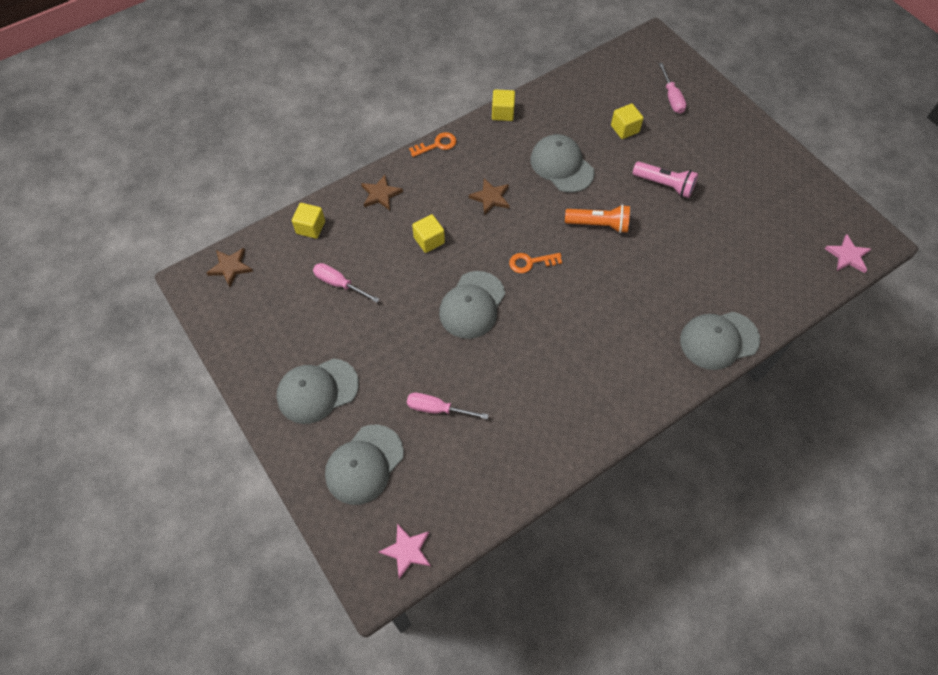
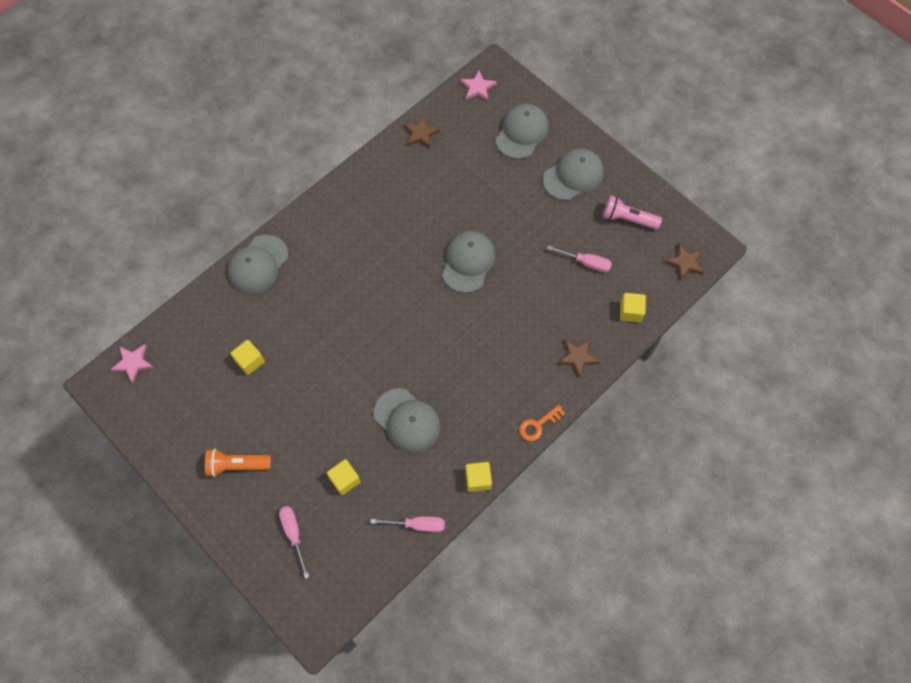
camera: 170 degrees right, 5 degrees up
pink screwdriver [407,393,489,419] -> pink screwdriver moved to [370,517,445,532]
yellow cube [412,214,445,253] -> yellow cube moved to [230,340,265,375]
brown star [469,178,510,215] -> brown star moved to [403,116,440,148]
orange key [509,253,562,273] -> none
orange flashlight [565,205,630,233] -> orange flashlight moved to [205,449,271,477]
pink flashlight [633,161,698,198] -> pink flashlight moved to [603,195,662,230]
grey cap [680,312,760,370] -> grey cap turned 150 degrees clockwise [228,235,288,294]

